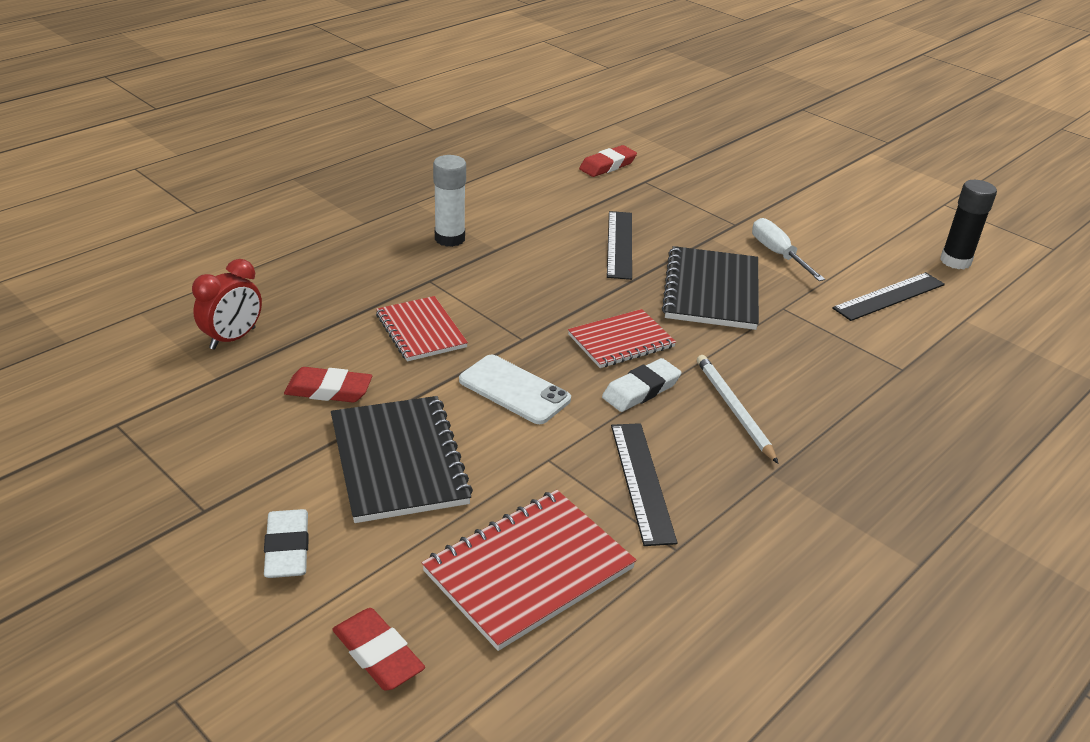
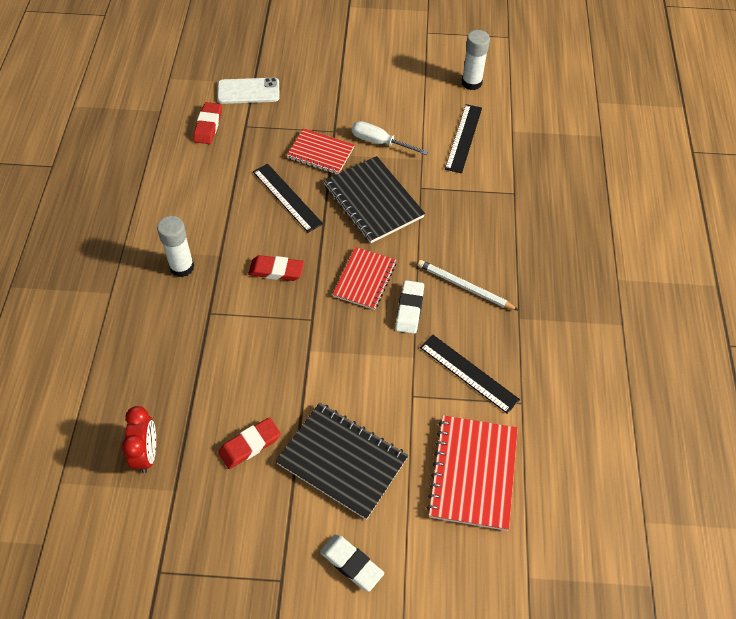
camera: 40 degrees left, 20 degrees up
red eraser [332,608,425,691] -> red eraser moved to [248,255,304,281]
red notebook [376,296,468,361] -> red notebook moved to [286,128,354,174]
white phone [459,355,571,424] -> white phone moved to [217,78,279,104]
black glue stick [940,180,997,269] -> white glue stick [461,30,490,90]

